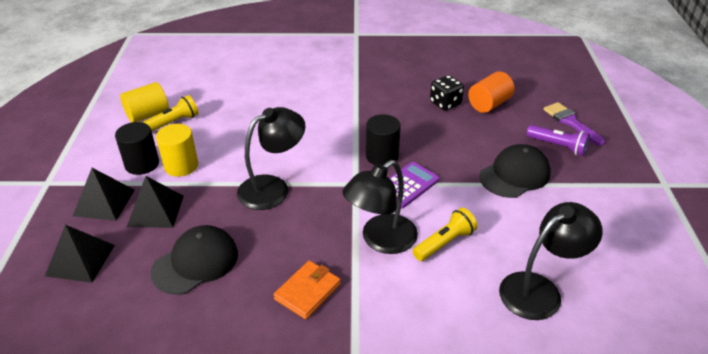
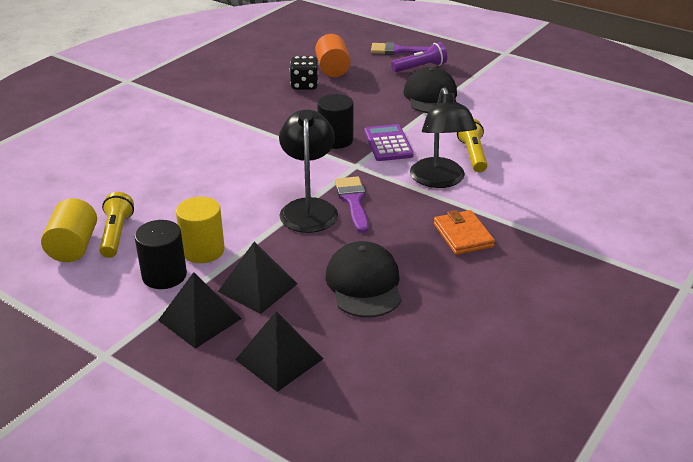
camera: 55 degrees left, 5 degrees down
black lamp [499,202,603,320] -> none
none -> purple brush [335,176,368,233]

